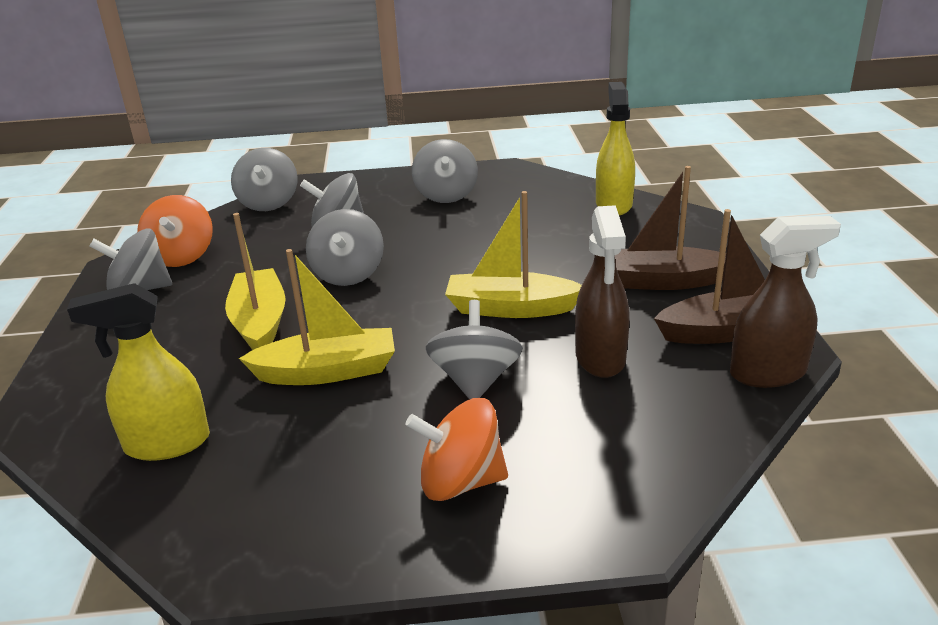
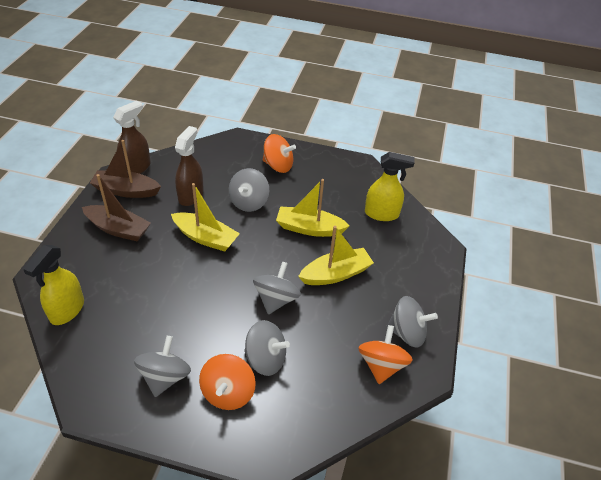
camera: 165 degrees left, 15 degrees up
yellow boat [225,213,286,350] -> yellow boat turned 120 degrees counterclockwise [298,226,374,285]
grey spinning top [231,148,298,211] -> none
brown spray bottle [730,216,841,388] -> brown spray bottle turned 120 degrees clockwise [113,101,151,174]
none -> orange spinning top [199,354,256,410]

